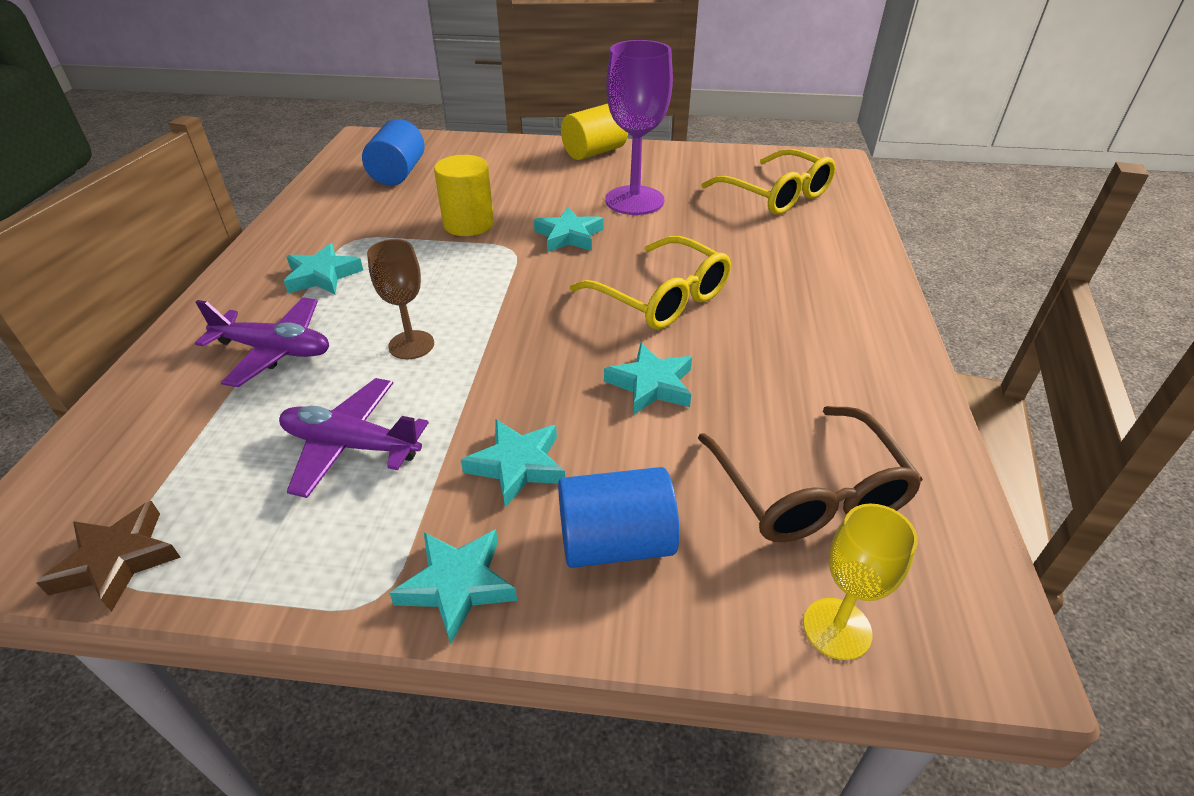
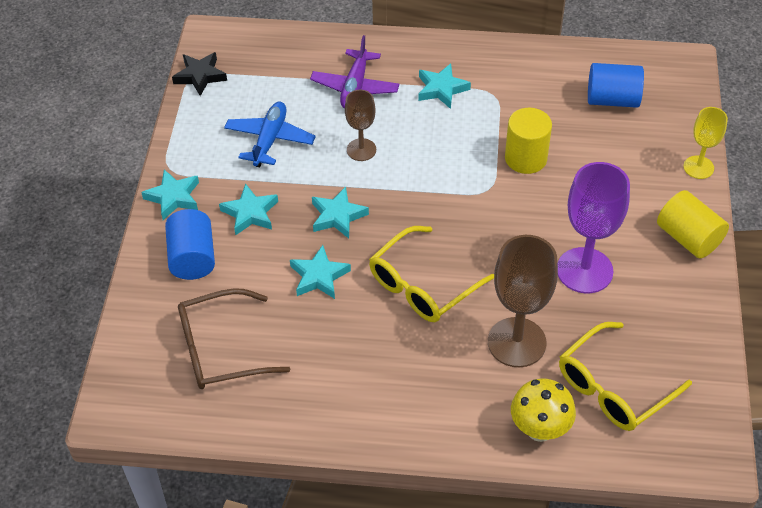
camera: 90 degrees right, 10 degrees up
brown star [36,501,181,612] -> black star [172,52,227,96]
purple plane [279,378,429,498] -> blue plane [224,102,316,167]
turquoise star [534,207,603,252] -> turquoise star moved to [312,187,369,238]
yellow goblet [803,504,918,660] -> yellow goblet moved to [683,107,728,179]
none -> brown goblet [488,235,558,367]
none -> yellow mushroom [511,378,576,442]

